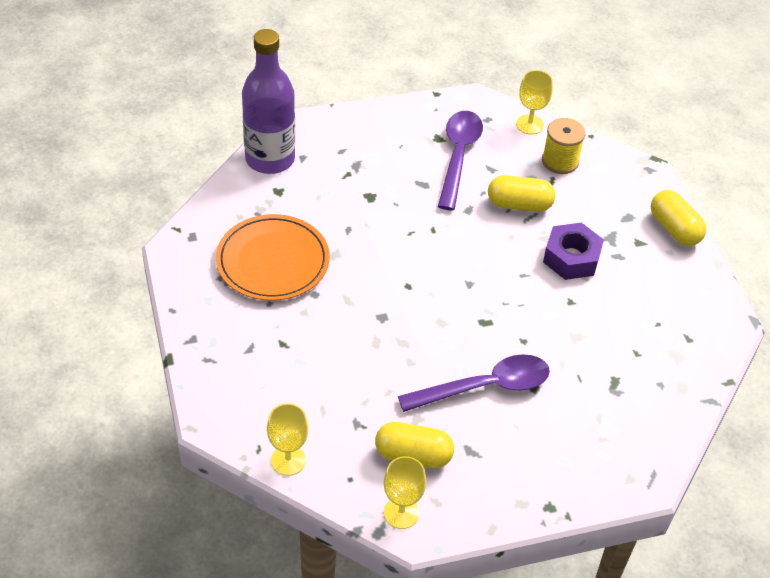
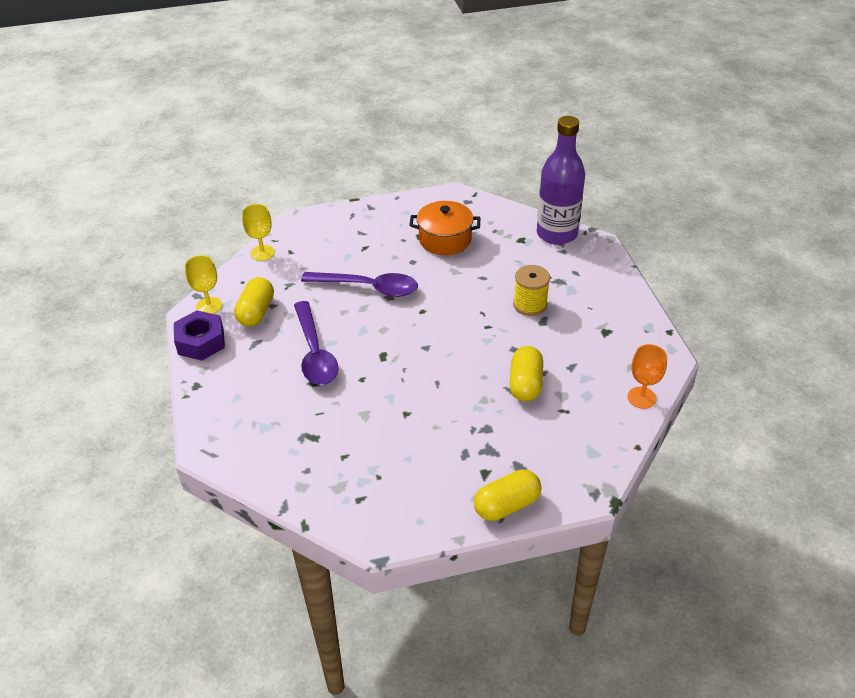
camera: 95 degrees right, 5 degrees down
orange plate [216,214,330,301] -> orange pot [409,201,480,255]
purple spoon [438,111,483,210] -> purple spoon moved to [301,272,418,297]
yellow goblet [516,70,553,135] -> orange goblet [627,344,667,409]
yellow spool [542,118,586,174] -> yellow spool moved to [513,265,550,316]
purple nut [543,223,604,280] -> purple nut moved to [174,310,225,361]

